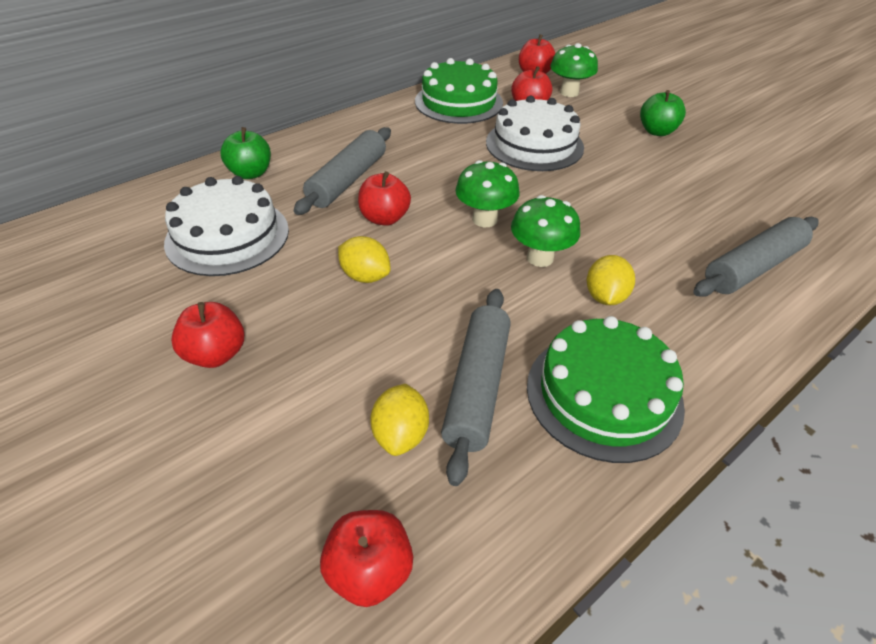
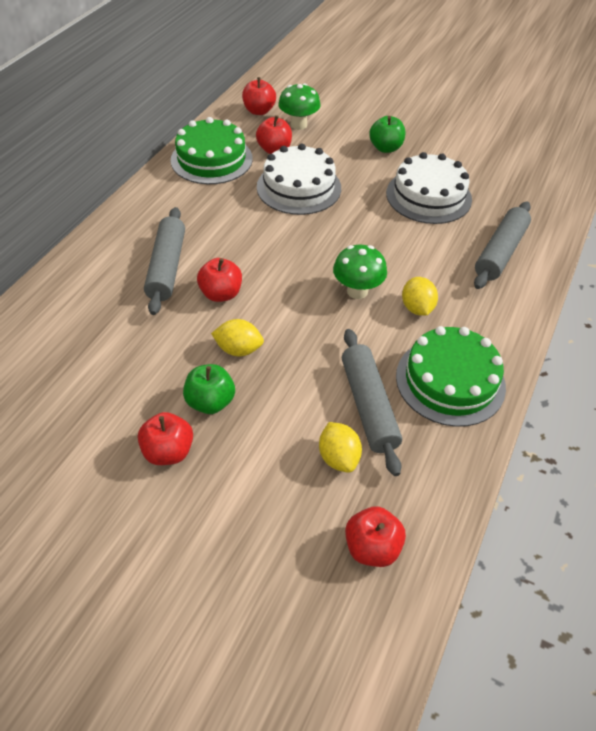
camera: 25 degrees left, 5 degrees up
white cake [164,176,289,276] -> white cake moved to [386,152,472,224]
green apple [220,127,271,179] -> green apple moved to [183,364,235,414]
green mushroom [455,160,520,227] -> none

